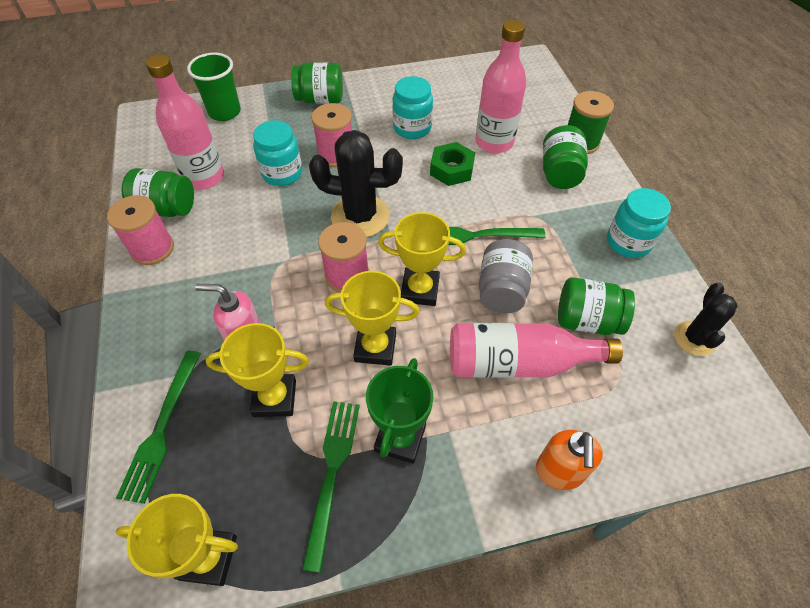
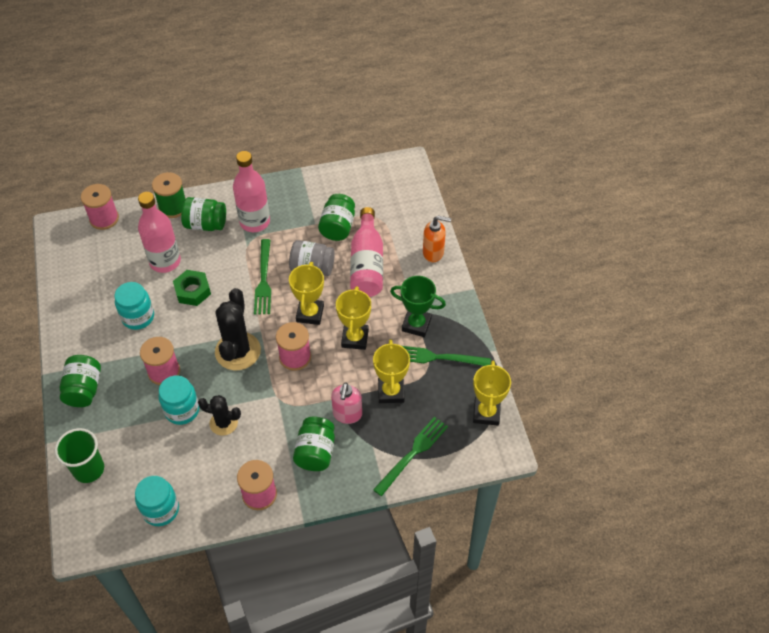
camera: 90 degrees left, 0 degrees up
green fork [116,351,201,504] -> green fork turned 60 degrees counterclockwise [373,417,448,496]
green jar [122,168,194,217] -> green jar moved to [293,417,335,471]
pink bottle [146,54,224,189] -> pink bottle moved to [233,151,270,232]
turquoise jar [607,188,671,258] -> turquoise jar moved to [135,476,179,526]
black cactus [674,283,737,356] -> black cactus moved to [198,395,241,436]
none -> pink spool [81,184,119,230]

